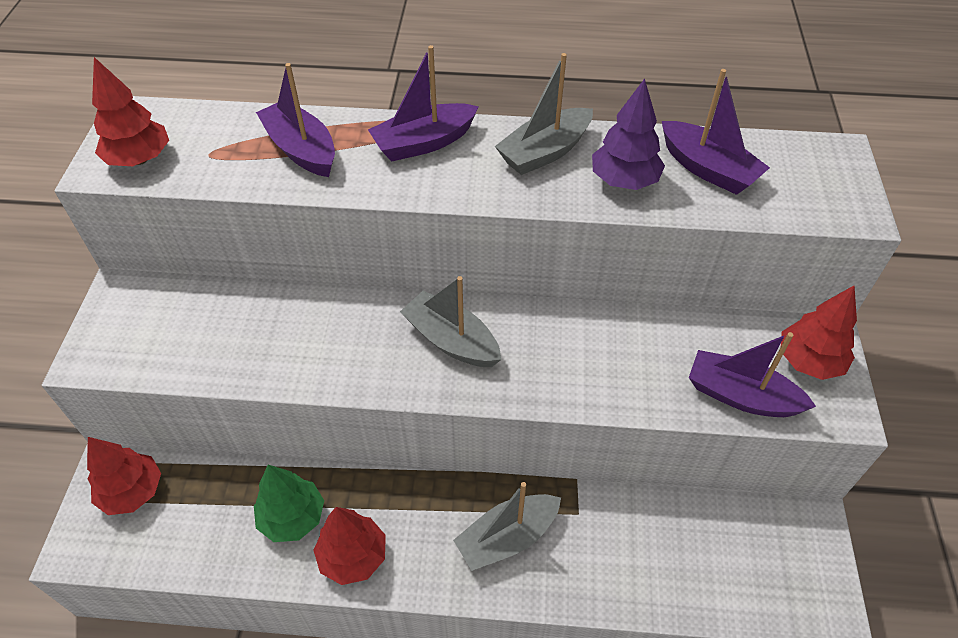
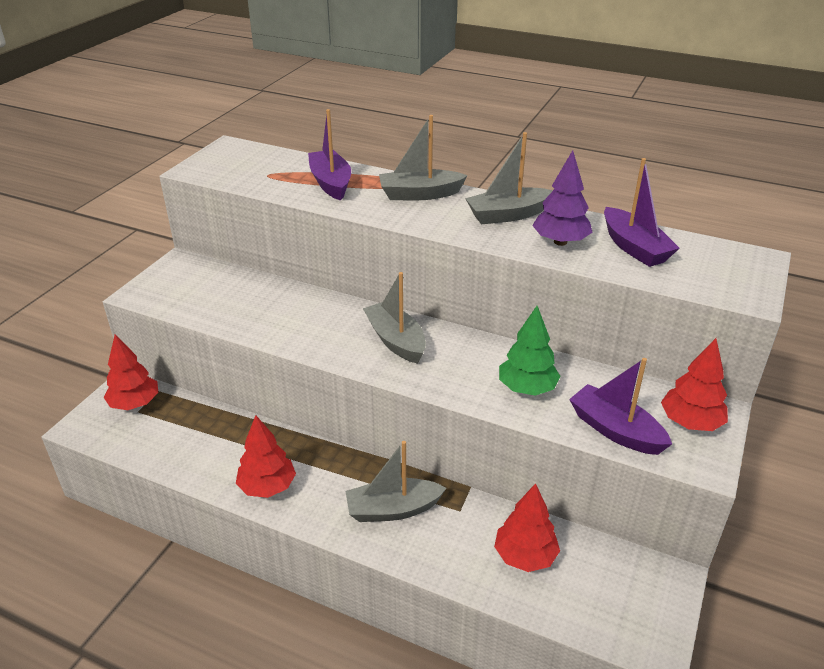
camera: 20 degrees right, 15 degrees down
red tree [92,57,169,166] -> red tree moved to [494,483,560,572]
green tree [254,465,324,542] -> green tree moved to [499,306,561,396]
purple boat [368,45,479,162] -> grey boat [379,115,468,200]

